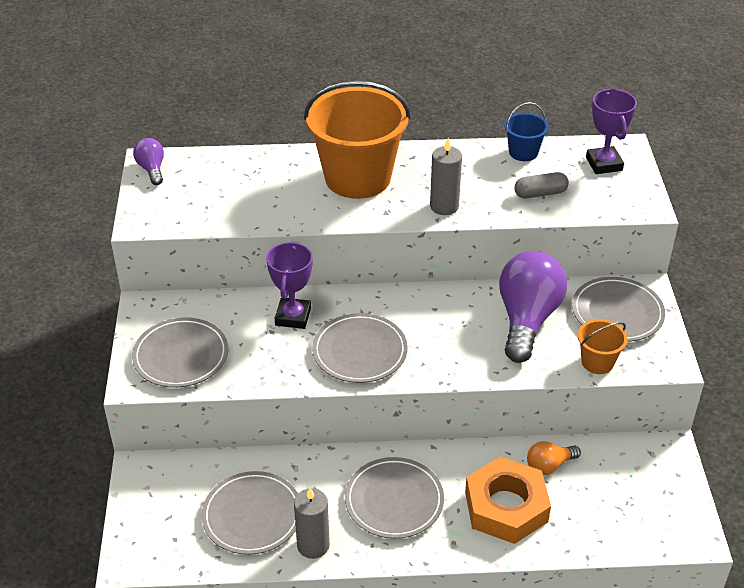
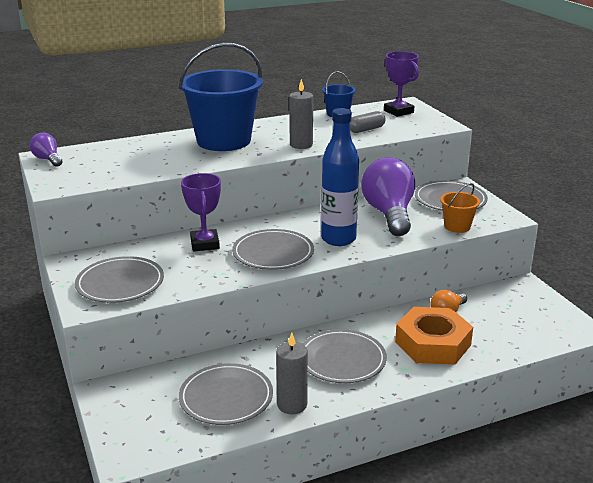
camera: 20 degrees left, 15 degrees down
orange bucket [304,81,411,199] -> blue bucket [179,43,263,151]
none -> blue bottle [321,108,359,246]

